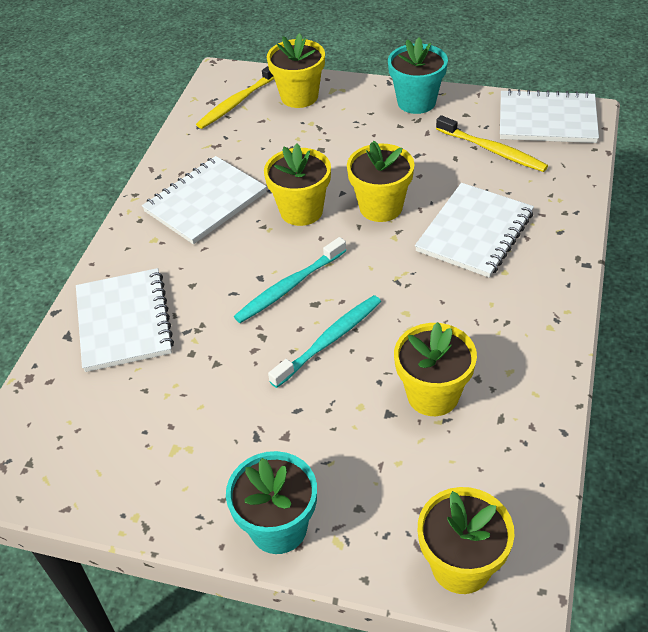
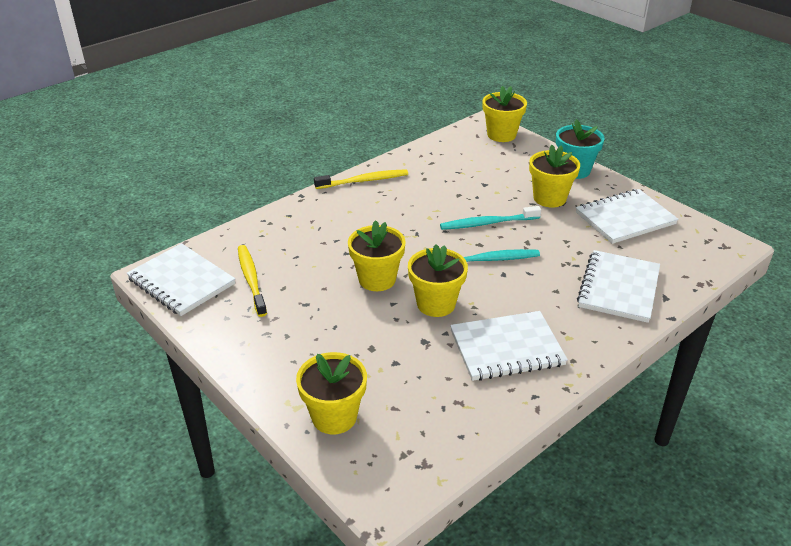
camera: 150 degrees left, 10 degrees down
yellow toothbrush [196,66,274,129] -> yellow toothbrush moved to [314,169,408,189]
turquoise flower pot [388,37,448,114] -> none
yellow flower pot [394,322,477,416] -> yellow flower pot moved to [529,145,580,207]
white notebook [415,183,534,278] -> white notebook moved to [576,189,678,244]

